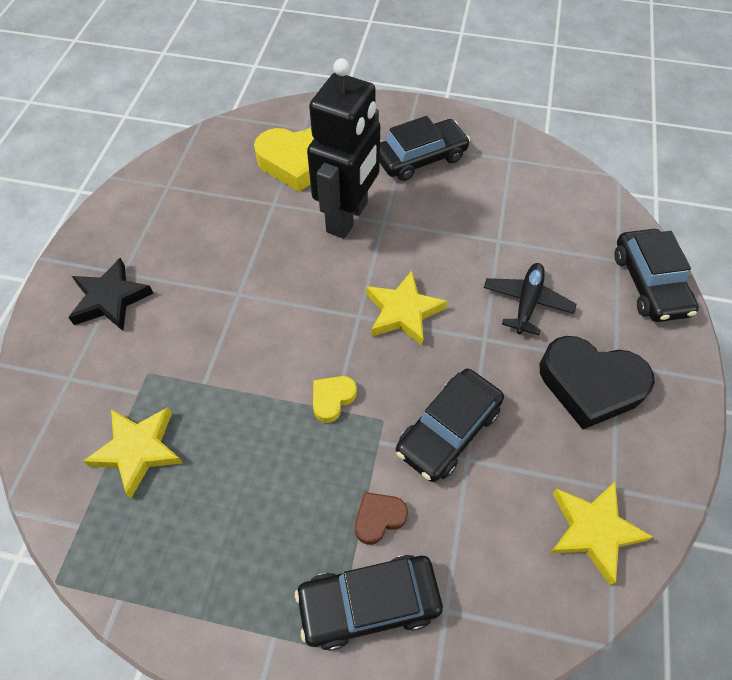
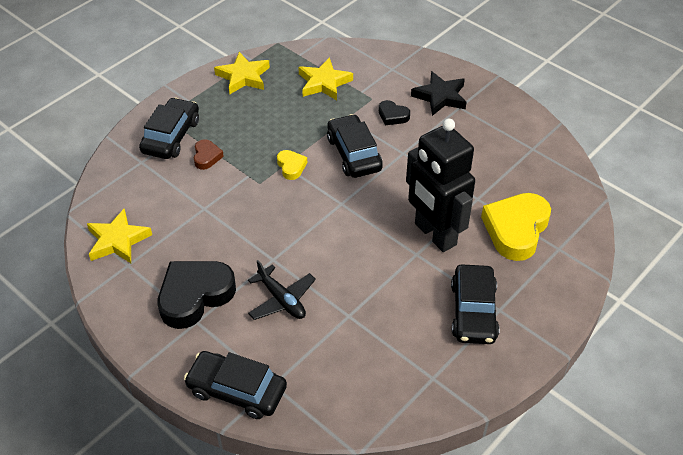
camera: 120 degrees right, 10 degrees down
yellow star [366,271,447,346] -> yellow star moved to [214,52,270,94]
black car [396,369,504,482] -> black car moved to [327,114,383,178]
none -> black heart [379,100,410,125]

